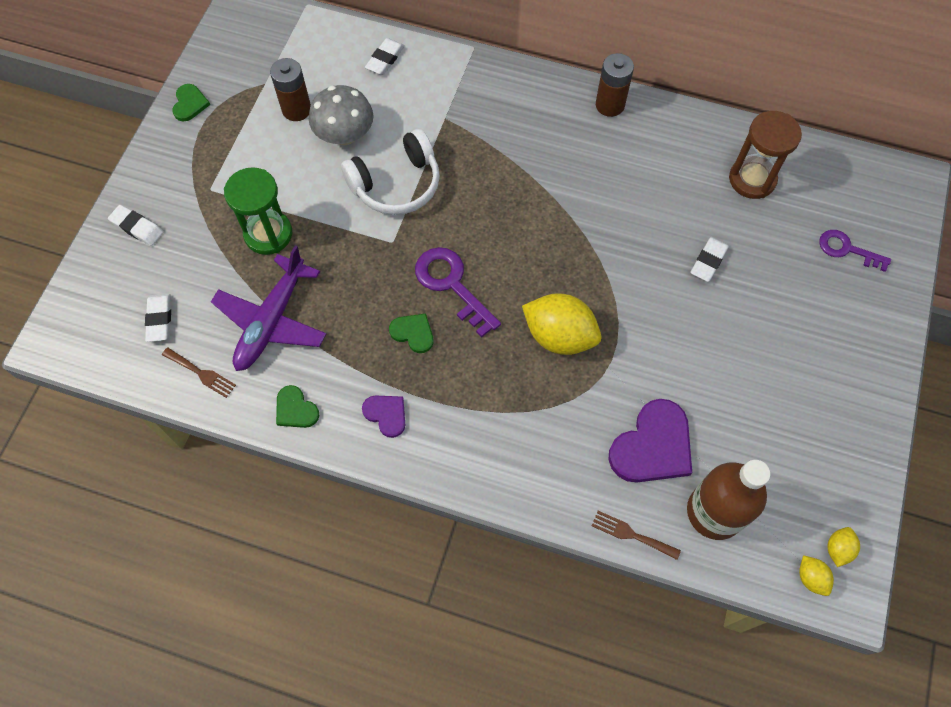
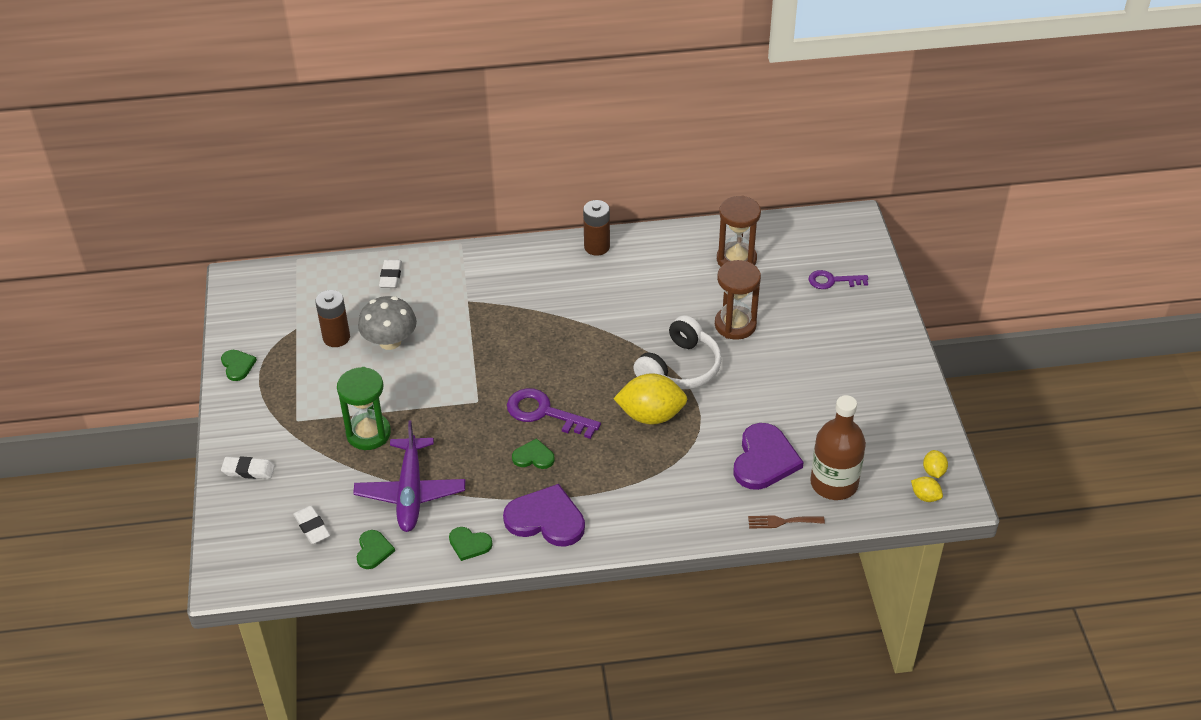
camera: 25 degrees left, 20 degrees down
brown fork [162,348,236,398] -> green heart [357,530,395,569]
white headphones [341,129,440,215] -> white headphones moved to [633,315,722,389]
purple heart [362,396,405,438] -> purple heart [503,484,585,547], size x1.88
white eraser [690,237,729,282] -> brown hourglass [715,260,761,340]

